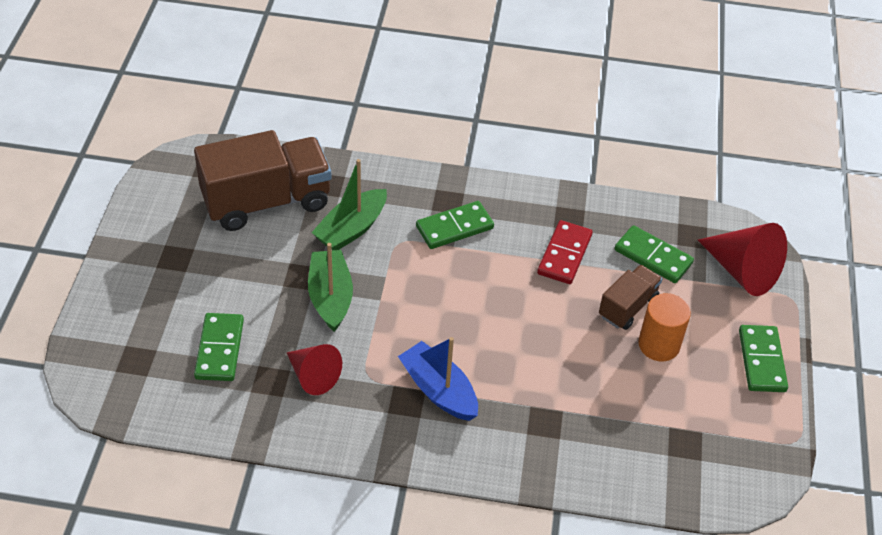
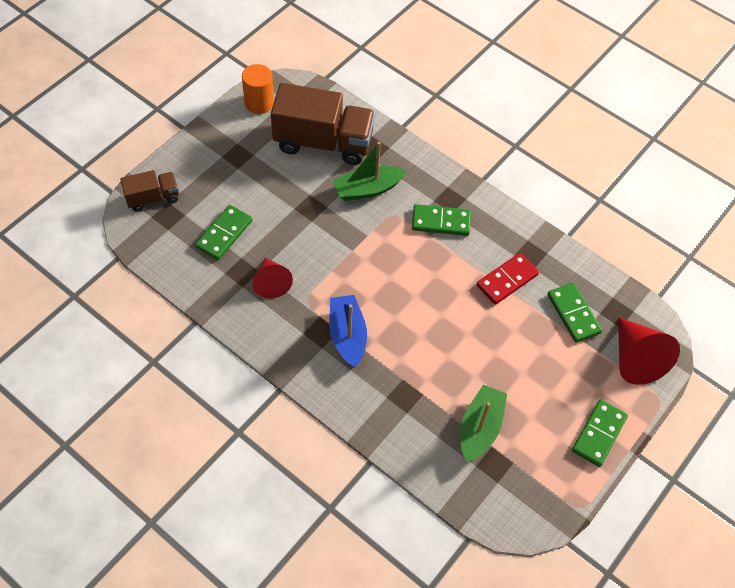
camera: 30 degrees right, 10 degrees up
green boat [308,243,353,332] -> green boat moved to [460,384,507,462]
brown truck [599,265,662,330] -> brown truck moved to [120,170,179,212]
orange cylinder [638,293,691,361] -> orange cylinder moved to [242,64,274,114]

